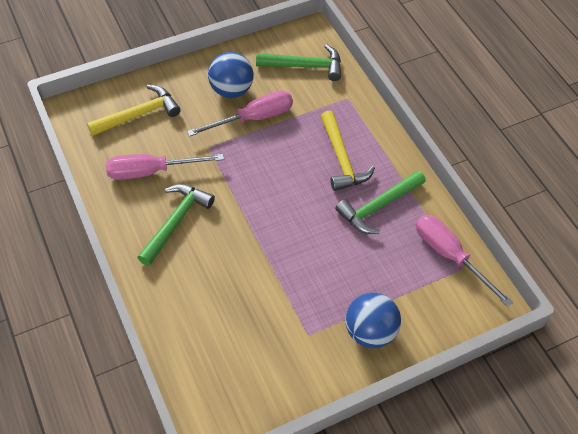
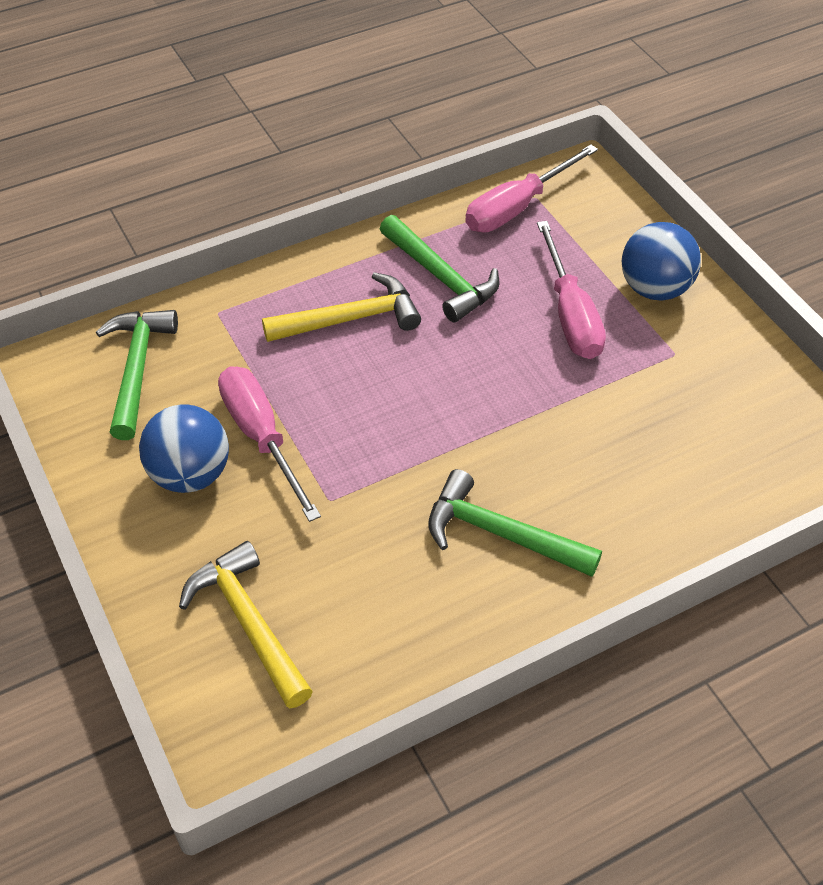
camera: 90 degrees left, 5 degrees down
pink screwdriver [106,154,224,180] -> pink screwdriver moved to [537,221,606,359]

